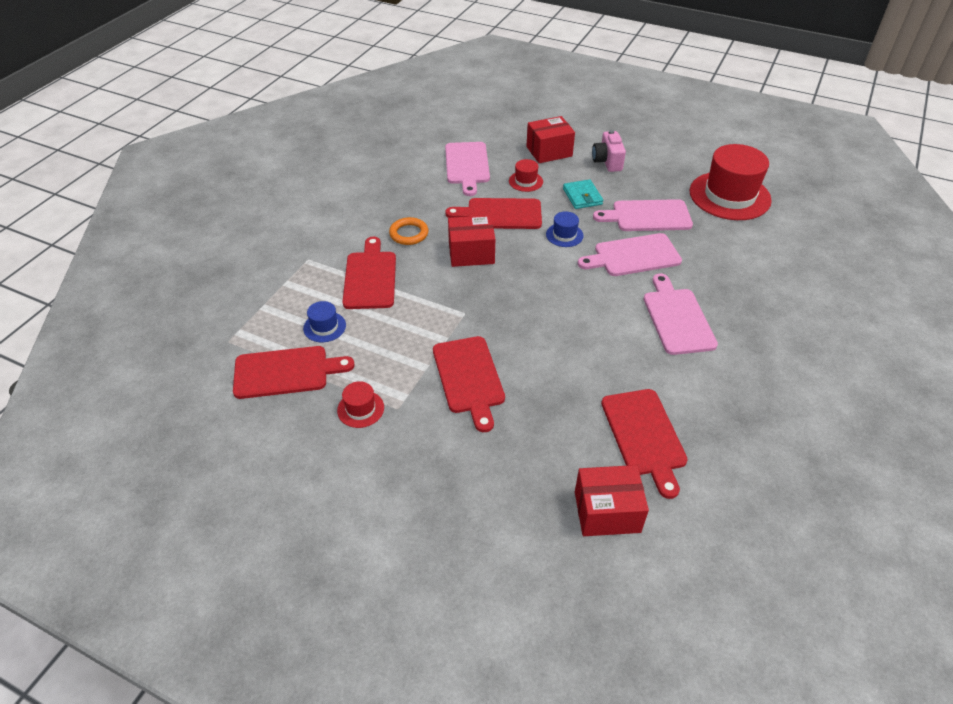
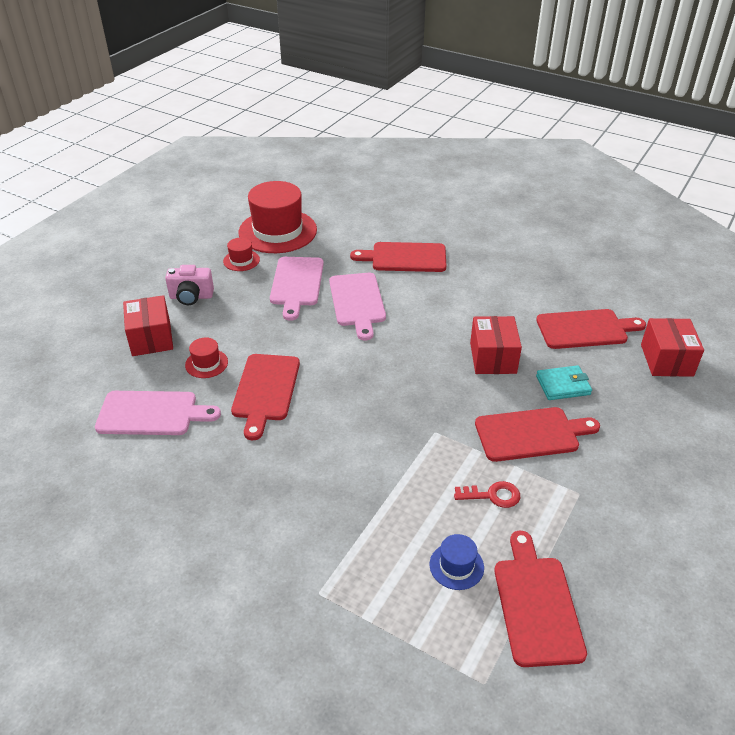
camera: 85 degrees left, 5 degrees down
red hat [337,381,384,428] -> red hat moved to [223,238,260,271]
red cutting board [343,237,396,309] -> red cutting board moved to [350,242,446,272]
orange ring [389,217,428,245] -> none
red box [448,215,495,267] -> red box moved to [470,316,522,374]
blue hat [546,211,584,247] -> none
turquoise wallet [563,179,603,209] -> turquoise wallet moved to [536,365,592,400]
pink cutting board [644,274,718,355] -> none
none -> red key [454,481,520,508]

